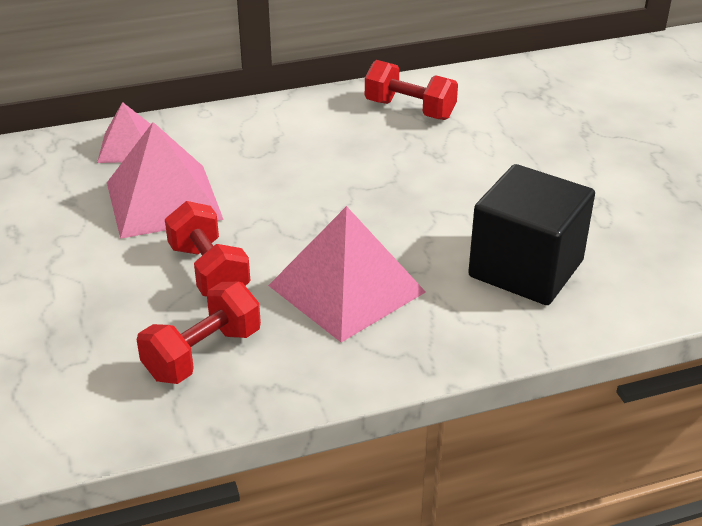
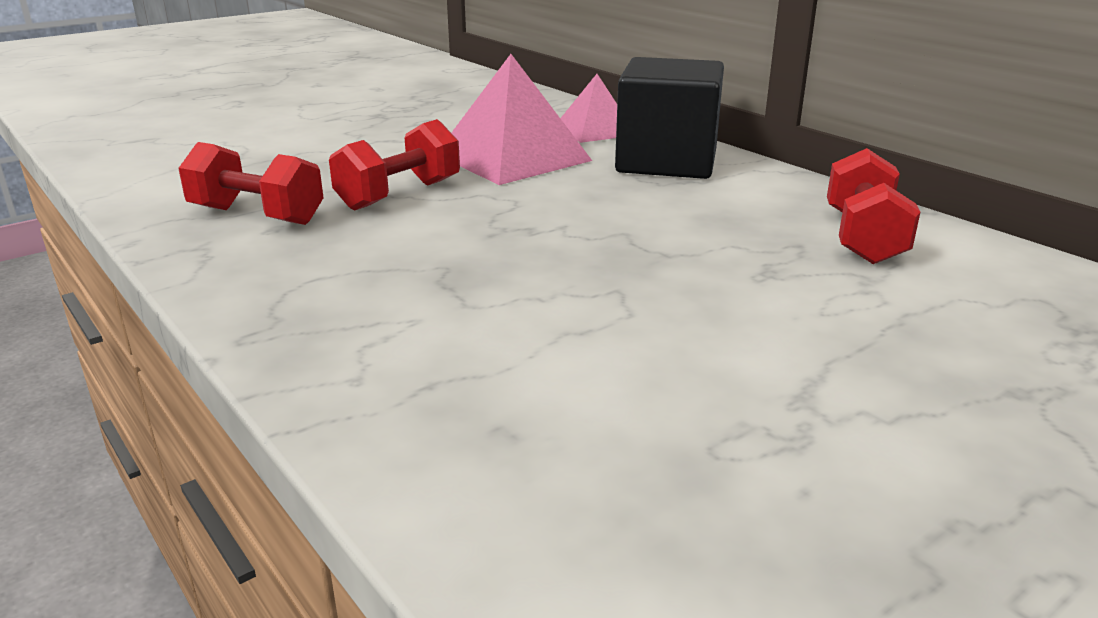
camera: 70 degrees right, 10 degrees down
pink pyramid [268,206,426,342] -> none
black cube [468,164,595,305] -> black cube moved to [615,57,724,179]

